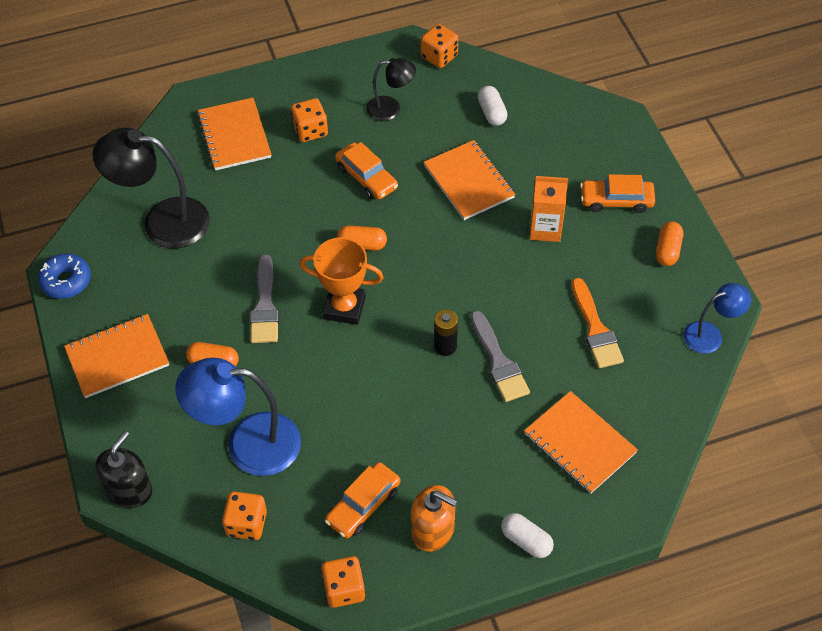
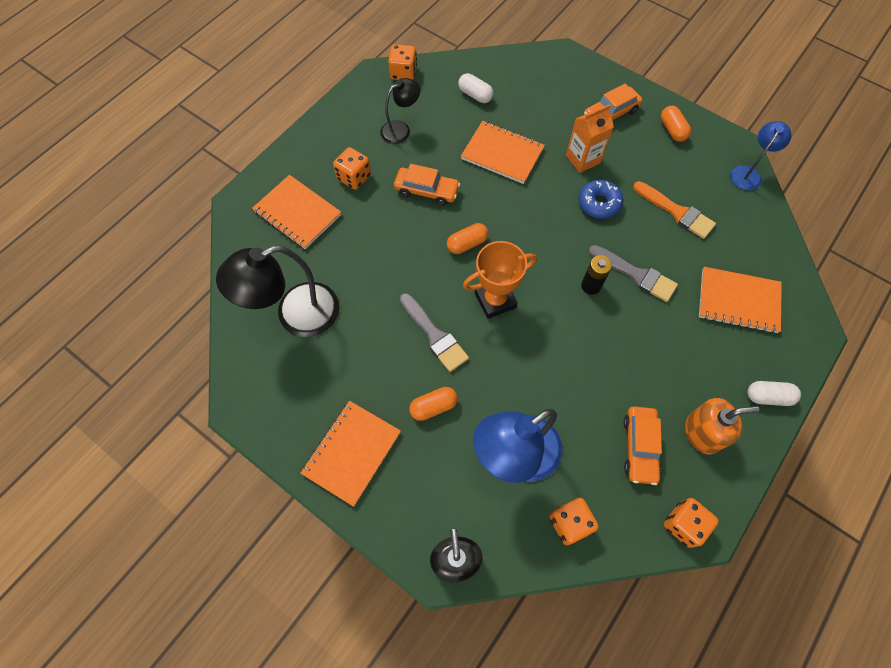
camera: 35 degrees left, 10 degrees up
blue donut [38,253,91,299] -> blue donut moved to [579,180,623,219]

